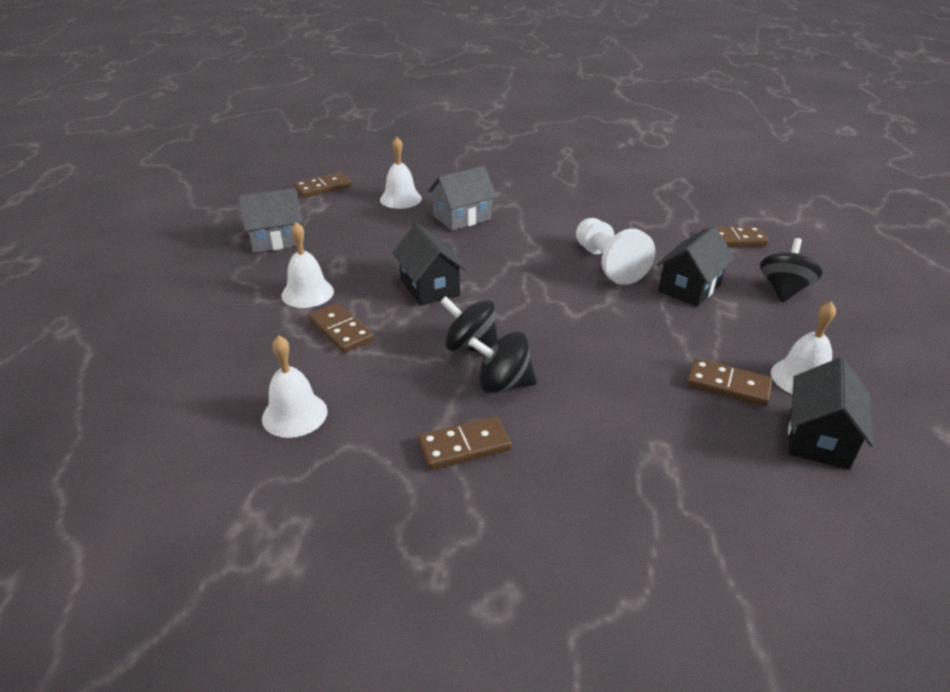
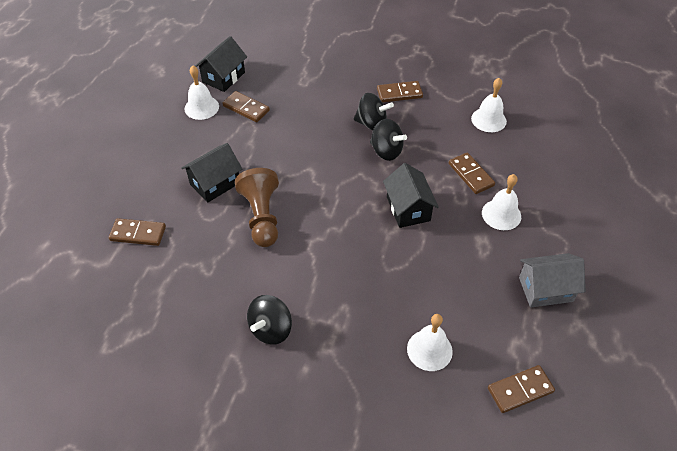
camera: 170 degrees left, 15 degrees up
grey house [428,166,497,231] -> none
white pawn [576,218,655,285] -> brown pawn [235,168,279,247]
black spinning top [760,238,823,303] -> black spinning top moved to [247,295,292,345]

